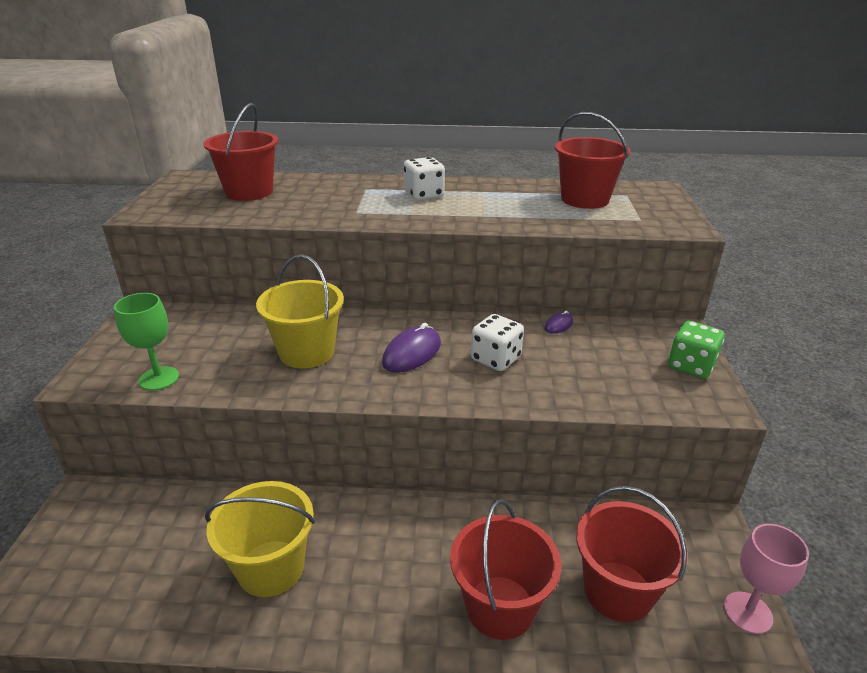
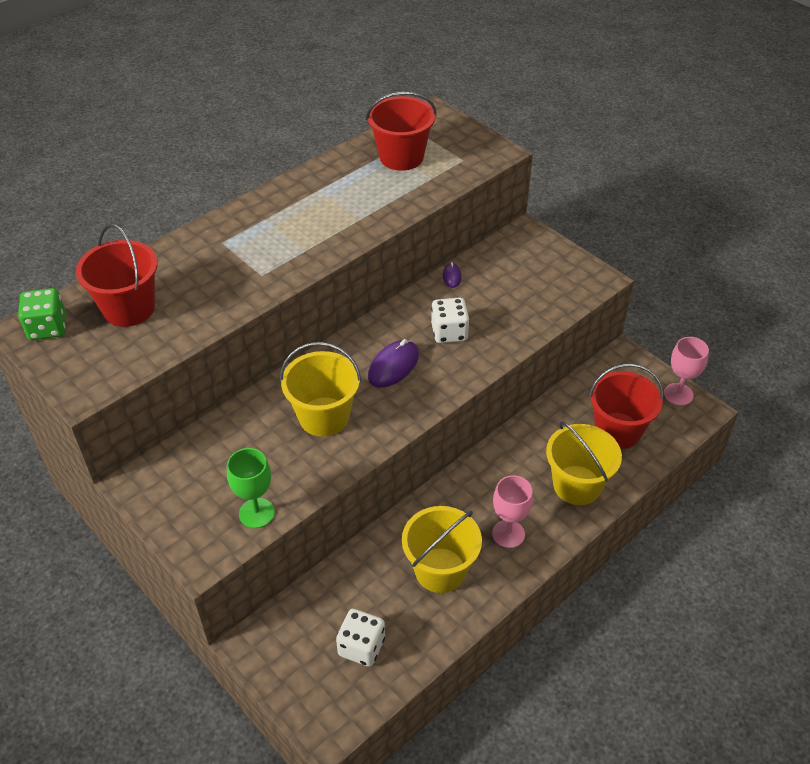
camera: 45 degrees left, 15 degrees up
purple mouse [382,323,441,372] -> purple mouse turned 45 degrees clockwise [368,339,419,387]
white dice [404,157,445,200] -> white dice moved to [336,609,385,667]
red bucket [450,499,561,640] -> yellow bucket [546,421,622,505]
green dice [668,321,725,379] -> green dice moved to [18,288,66,340]
none -> pink goblet [492,475,533,548]

